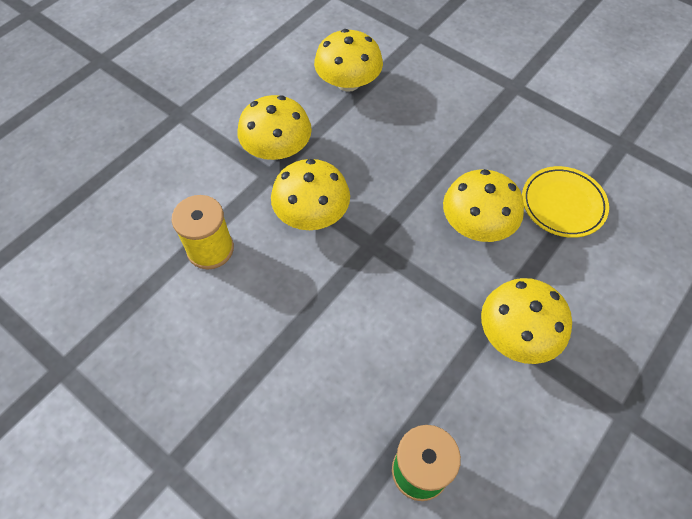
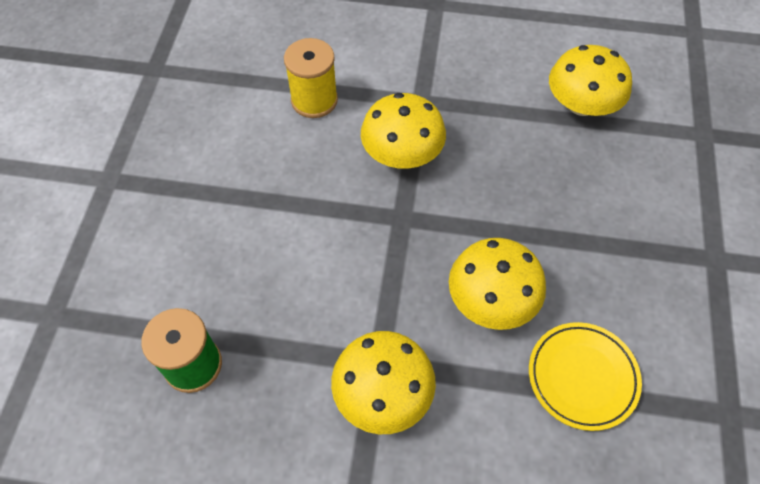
camera: 60 degrees right, 0 degrees up
yellow mushroom [237,95,312,160] -> none

